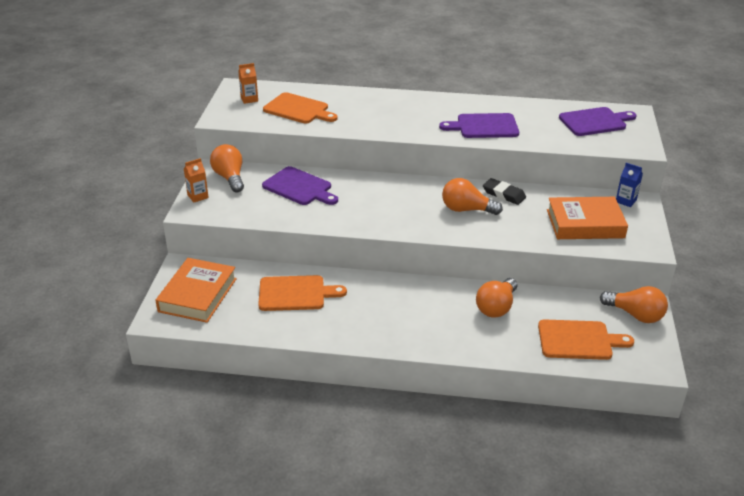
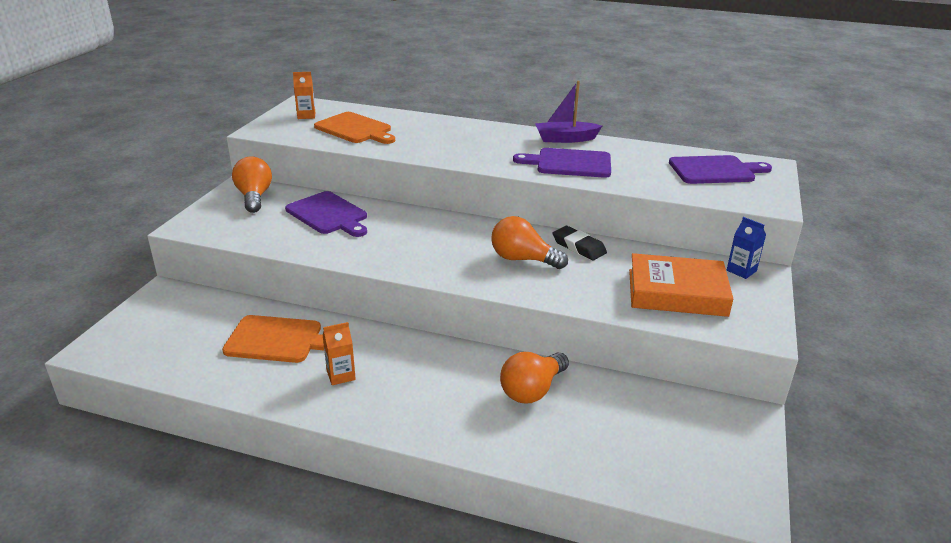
camera: 10 degrees right, 5 degrees down
orange book [155,258,237,323] -> none
orange carton [184,158,209,202] -> orange carton moved to [322,322,356,385]
orange cutting board [538,319,634,360] -> none
orange light bulb [600,286,668,323] -> none
none -> purple boat [535,81,602,143]

